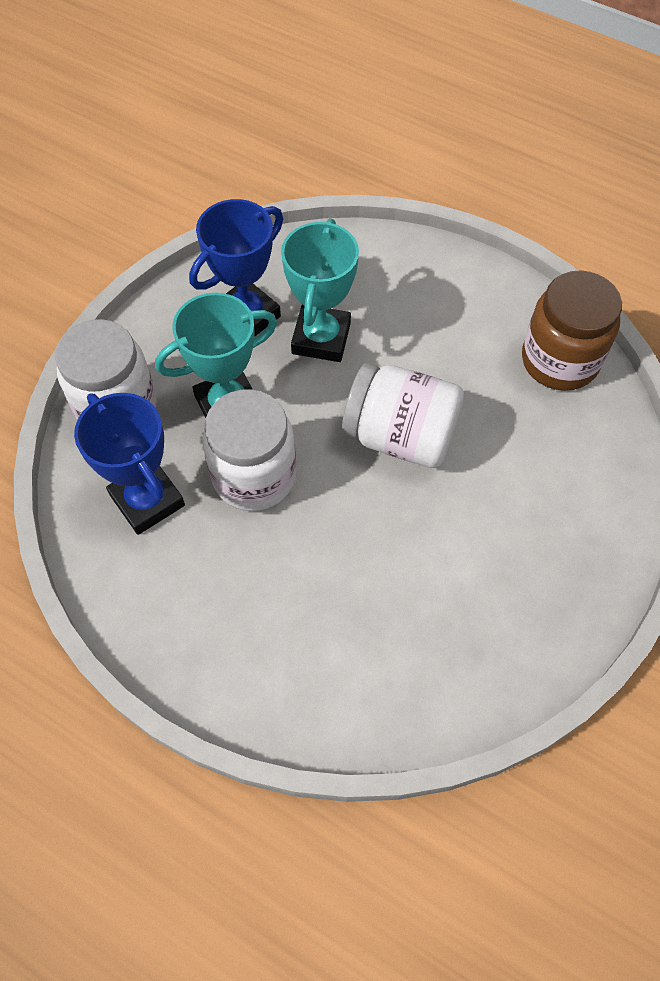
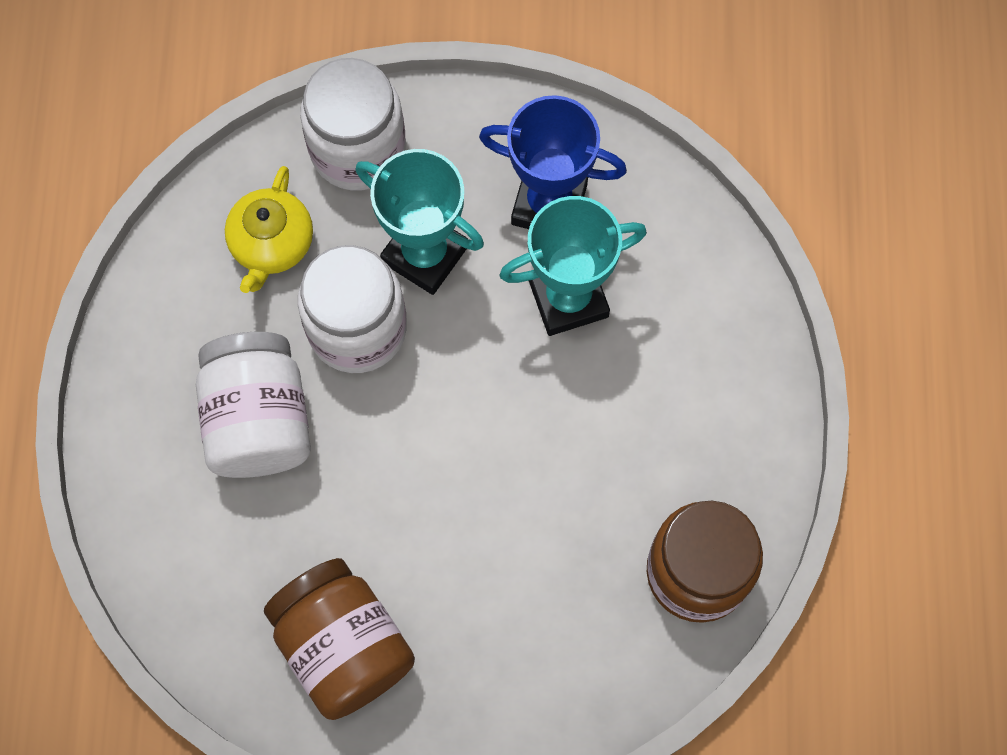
camera: 60 degrees right, 10 degrees up
blue trophy [74,393,185,535] -> yellow teapot [225,166,313,293]
white jar [342,363,464,468] -> white jar moved to [196,332,311,478]
none -> brown jar [264,558,415,720]

